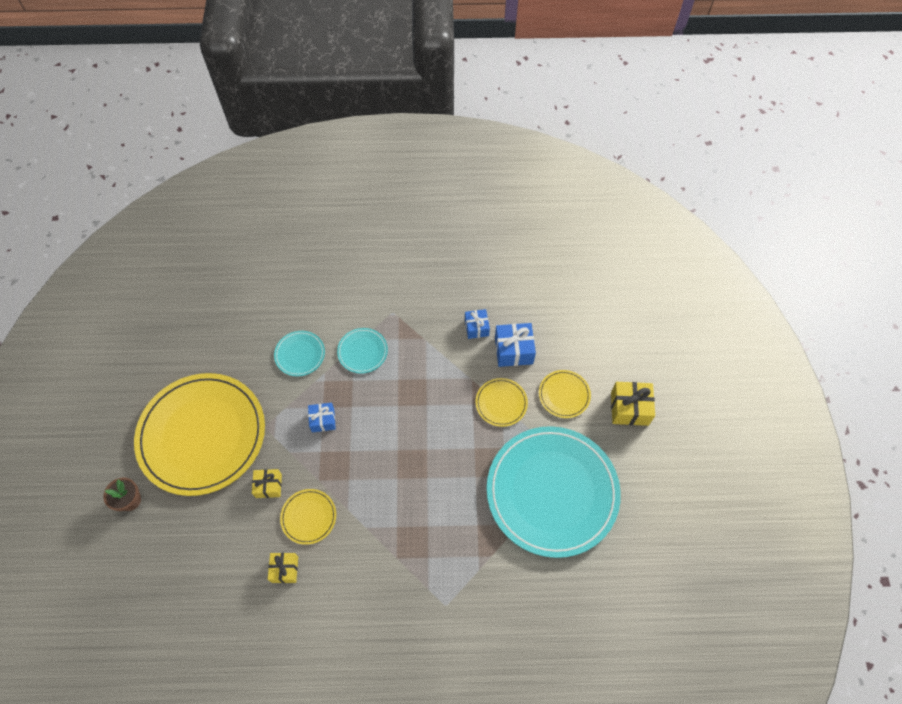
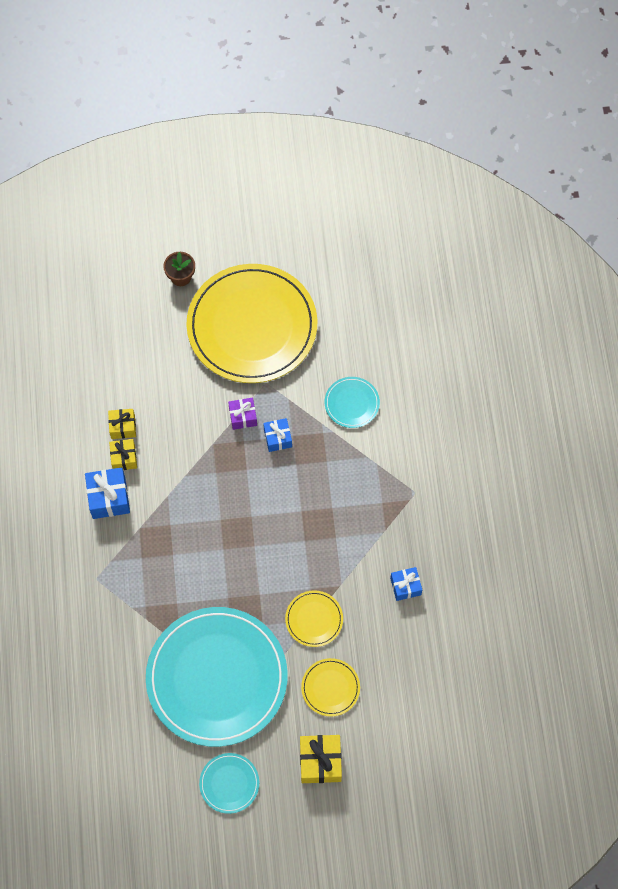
camera: 85 degrees right, 5 degrees up
yellow gift [252,469,282,498] -> yellow gift moved to [109,439,137,470]
yellow plate [280,489,336,545] -> none
turquoise plate [337,328,388,374] -> turquoise plate moved to [199,753,259,814]
blue gift [495,323,536,367] -> blue gift moved to [85,467,130,519]
none -> purple gift [228,398,257,430]

